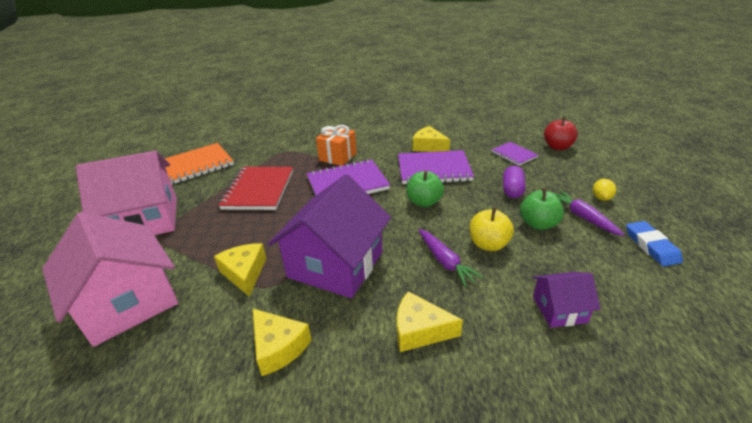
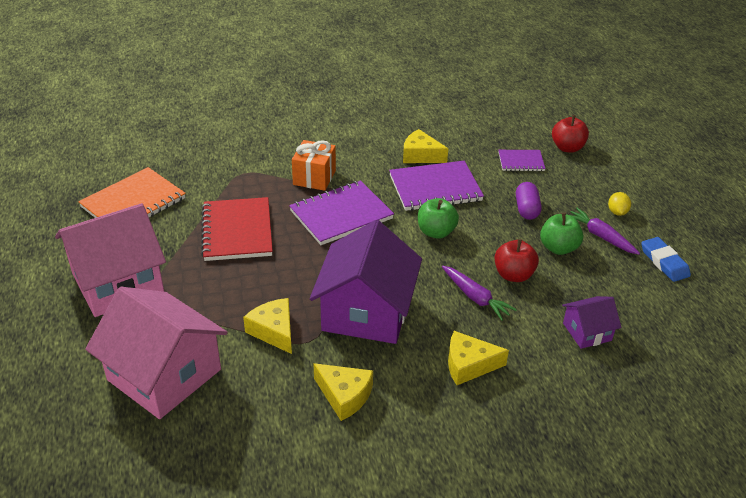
camera: 15 degrees left, 5 degrees up
yellow apple [470,207,514,251] -> red apple [495,239,539,282]
purple notebook [491,142,538,166] -> purple notebook turned 45 degrees counterclockwise [498,150,546,171]

